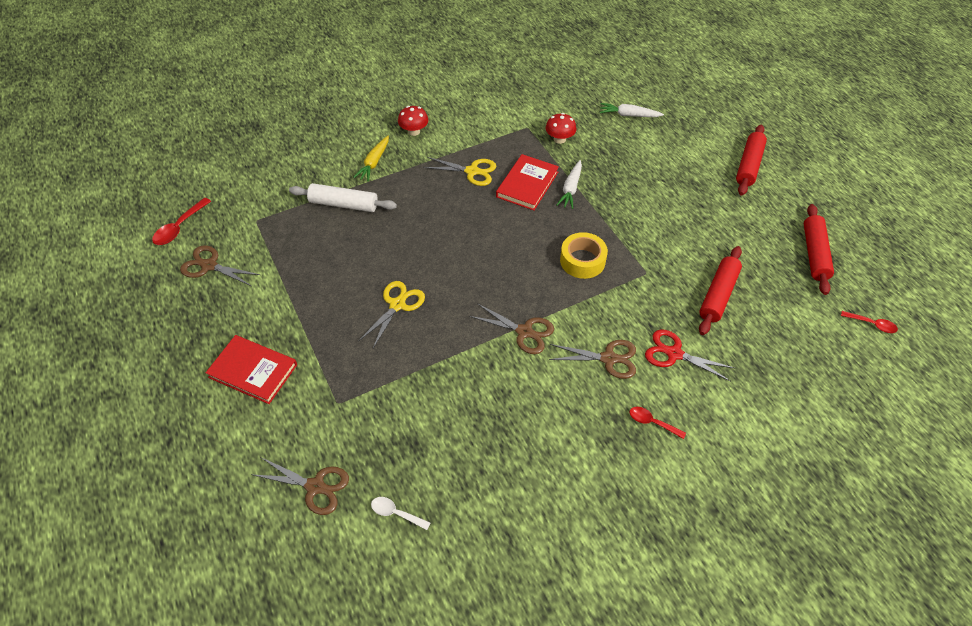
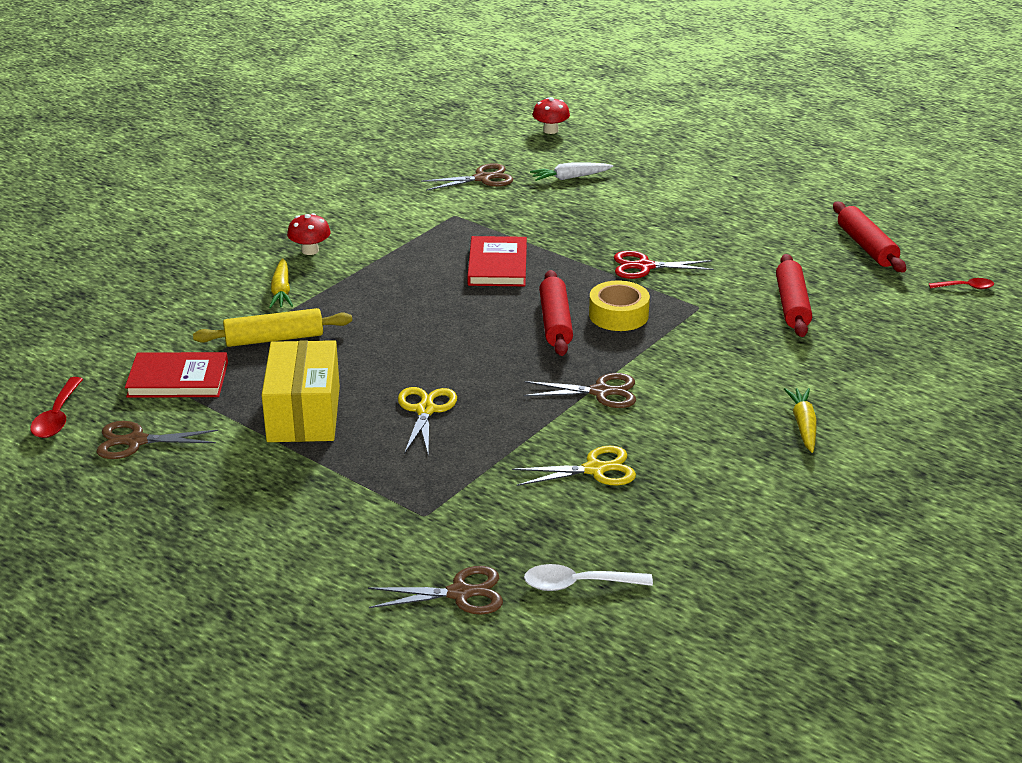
camera: 25 degrees left, 20 degrees down
red book [206,335,297,404] -> red book moved to [125,352,228,398]
white rolling pin [289,183,397,212] -> yellow rolling pin [193,308,352,347]
white spoon [371,497,430,530] -> white spoon [524,564,653,591], size x1.53
yellow scissors [423,157,496,186] -> yellow scissors moved to [512,446,636,486]
red mushroom [546,113,576,144] -> red mushroom moved to [532,97,570,134]
brown scissors [549,340,636,379] -> brown scissors moved to [421,163,513,191]
white carrot [557,160,582,209] -> none
red spoon [629,407,686,439] -> yellow carrot [784,388,817,453]
red scissors [645,329,734,381] -> red scissors moved to [614,251,714,279]
red rolling pin [736,125,767,196] -> red rolling pin moved to [539,270,573,356]
none -> yellow box [262,340,340,442]

